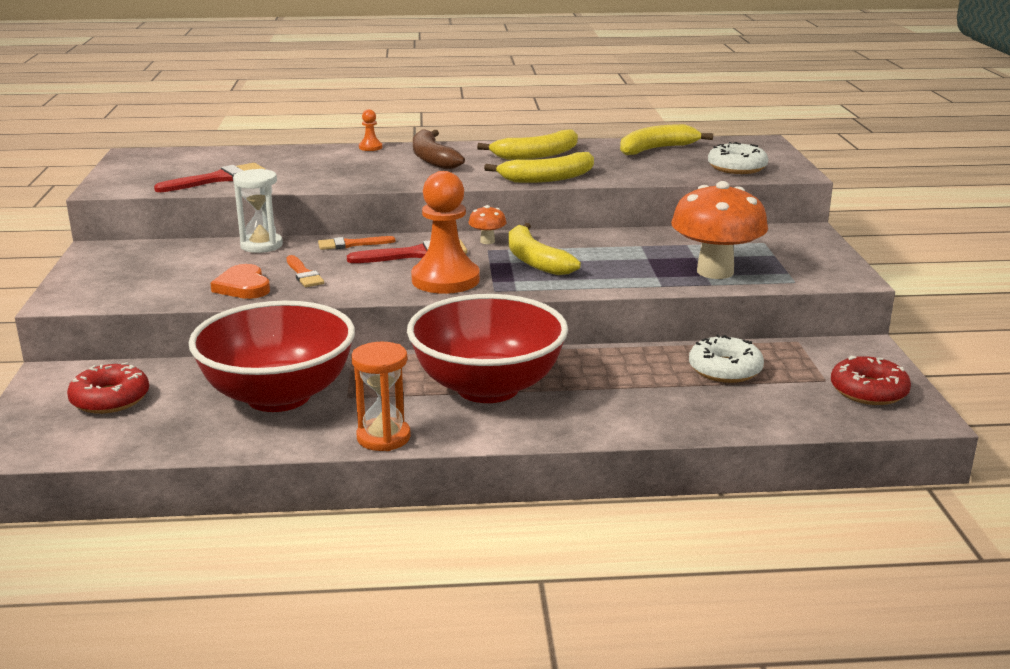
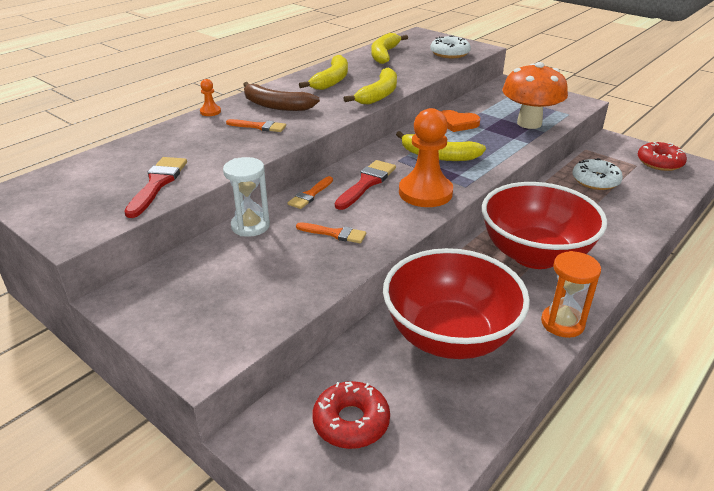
camera: 45 degrees left, 10 degrees up
orange heart [210,264,270,299] -> orange heart moved to [441,110,480,132]
orange mushroom [468,205,507,244] -> none
none -> orange brush [226,119,286,132]

